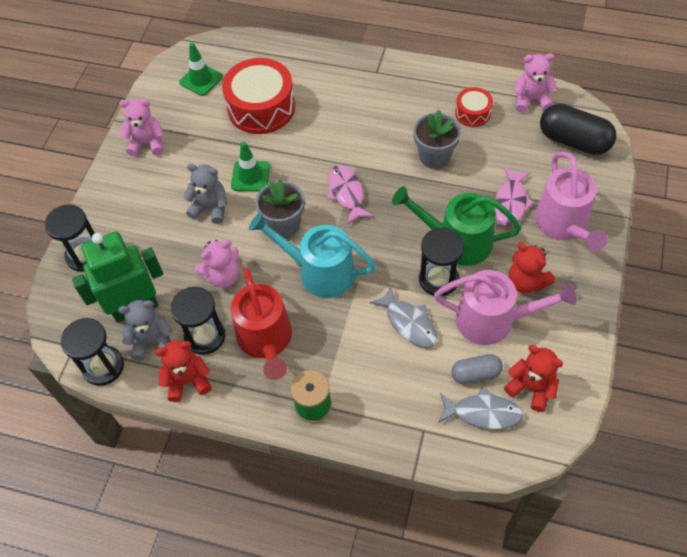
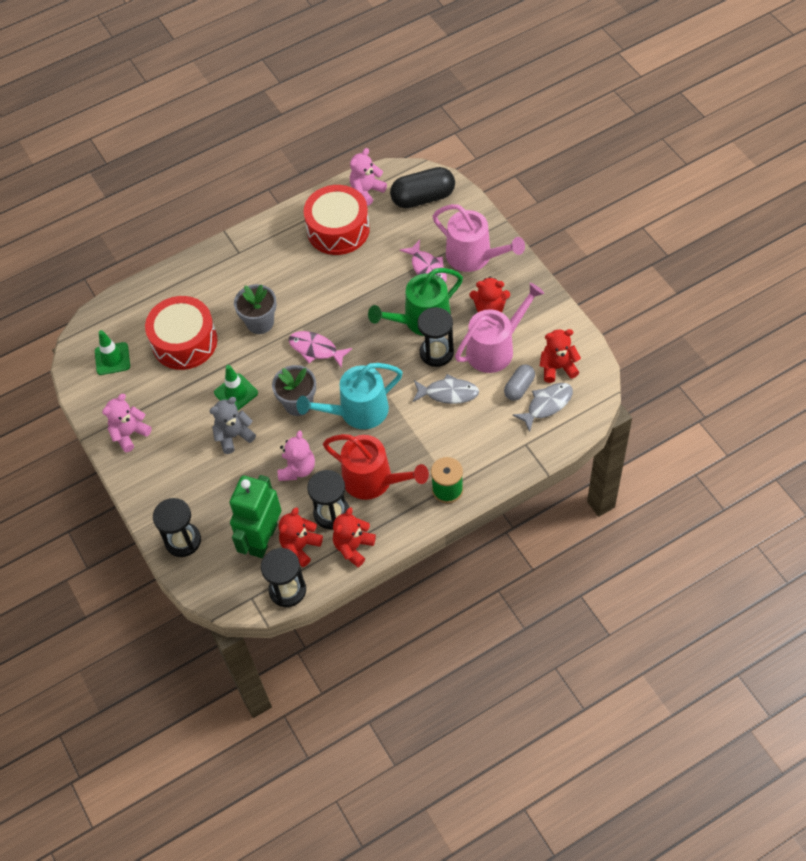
camera: 45 degrees left, 0 degrees up
grey teddy bear [118,300,173,361] -> red teddy bear [279,507,323,567]
grey flower pot [413,110,461,169] -> grey flower pot moved to [234,284,277,334]
red drum [455,87,493,127] -> red drum [304,185,370,255], size x1.94

